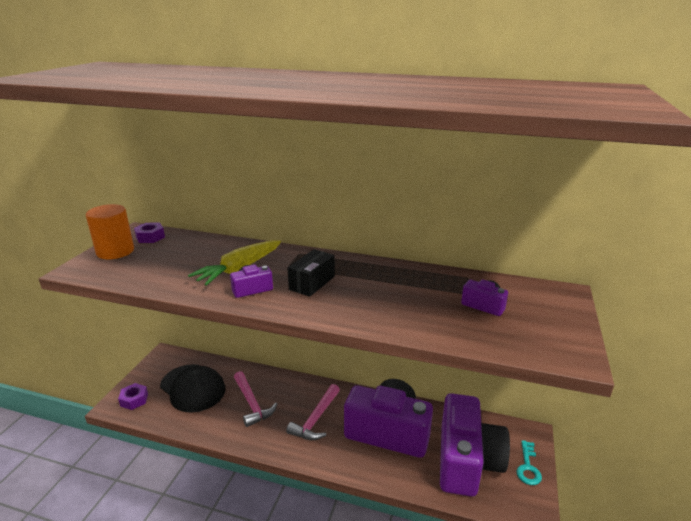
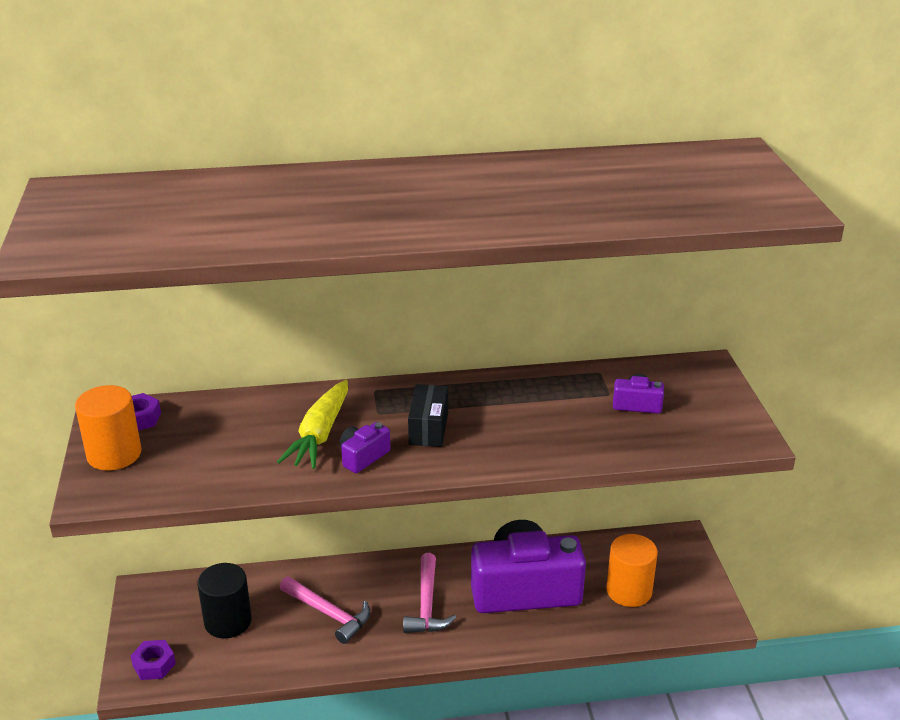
camera: 25 degrees left, 5 degrees up
black cap [160,364,226,413] -> black cylinder [197,563,252,639]
purple camera [440,393,510,497] -> orange cylinder [606,534,658,607]
turquoise key [517,440,542,485] -> none

